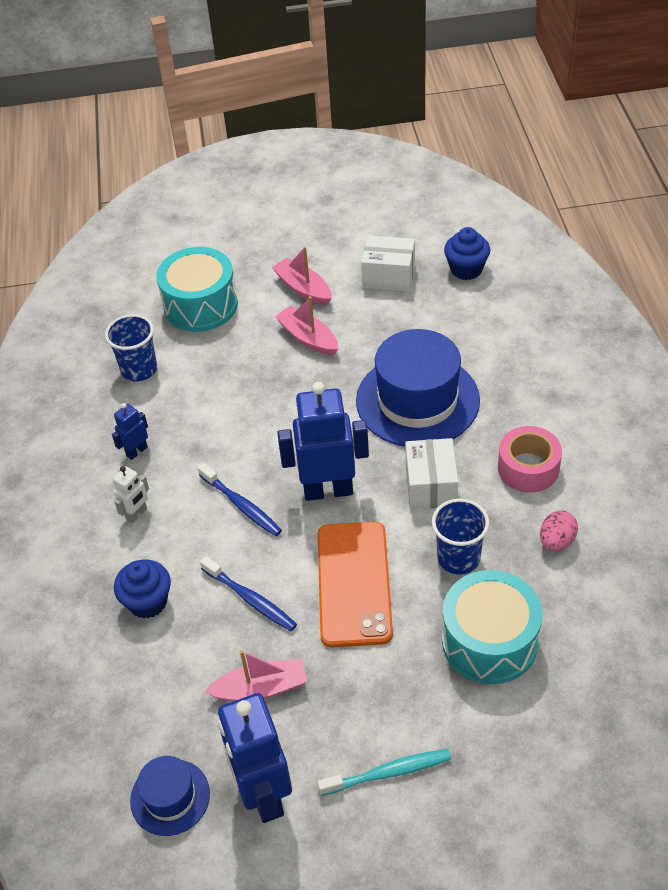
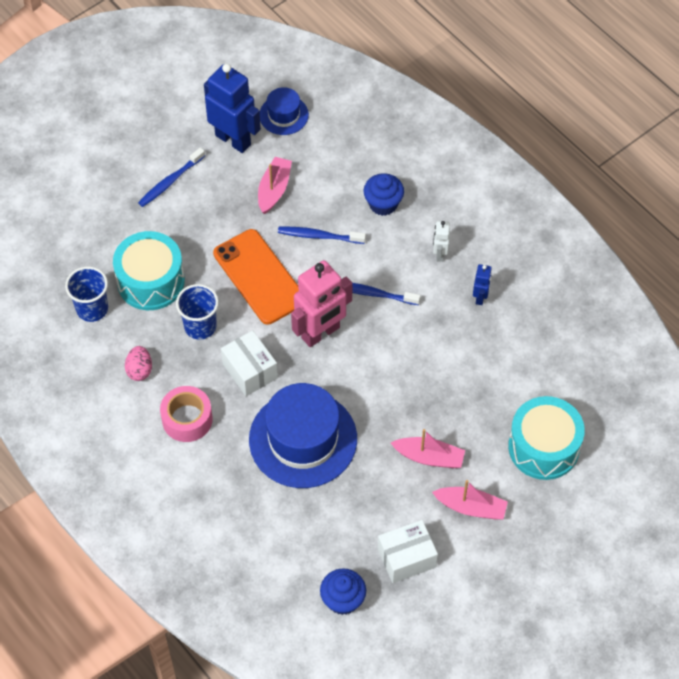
camera: 145 degrees right, 10 degrees up
blue cup [105,314,157,381] -> blue cup moved to [65,266,108,322]
pink boat [204,650,307,702] -> pink boat turned 150 degrees clockwise [258,157,292,214]
blue robot [277,382,369,501] -> pink robot [291,260,352,347]
turquoise toothbrush [317,749,451,796] -> blue toothbrush [138,147,205,207]

